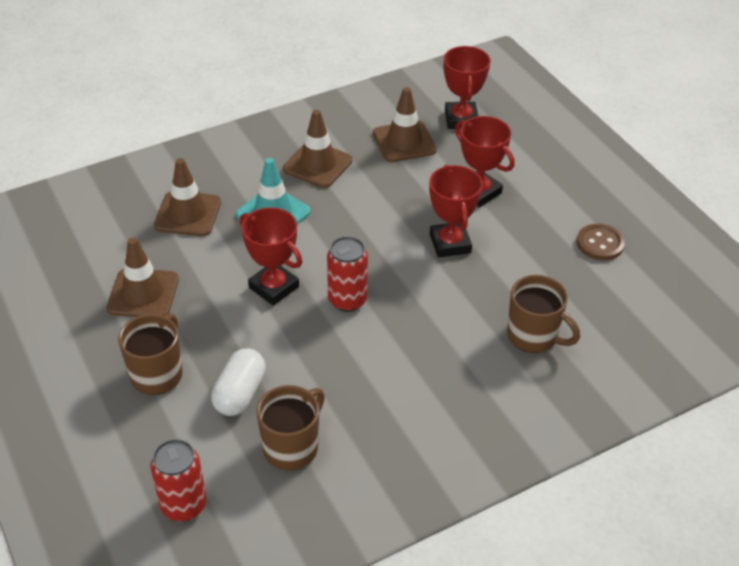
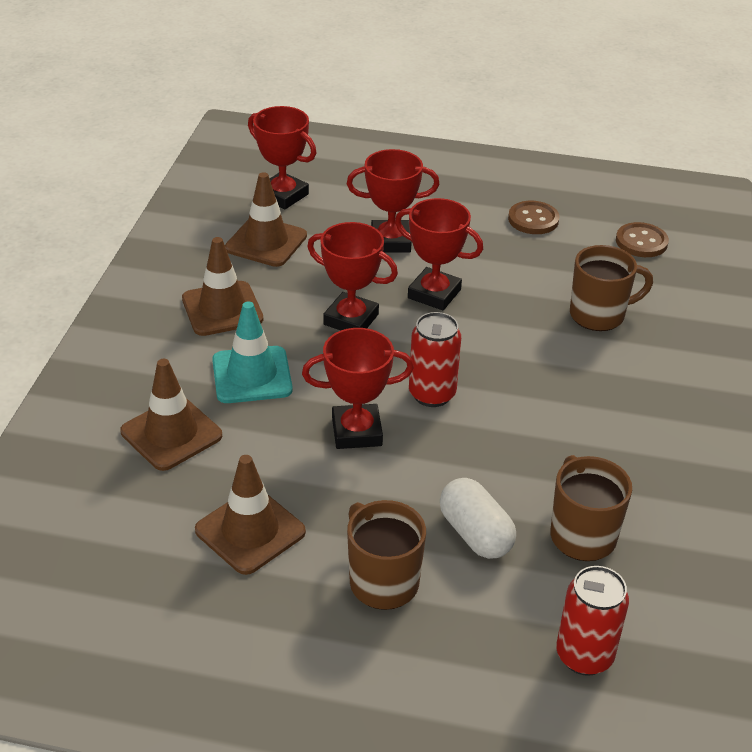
camera: 50 degrees left, 5 degrees down
none -> red trophy [307,222,398,331]
none -> brown button [616,222,669,257]

